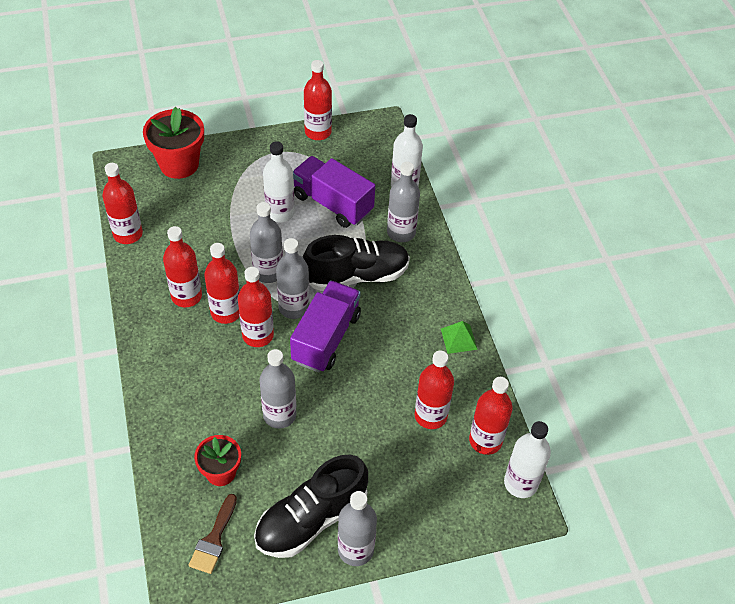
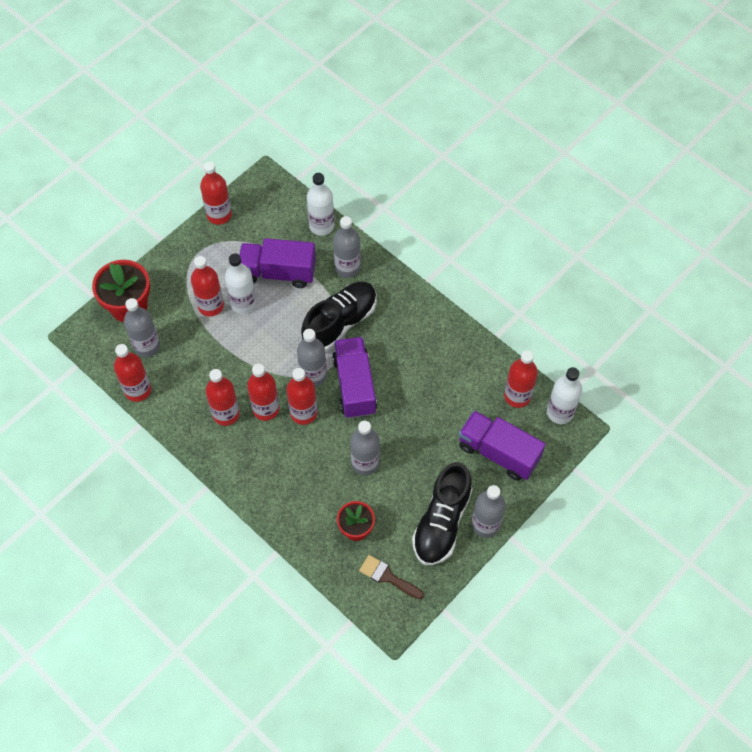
camera: 30 degrees left, 10 degrees up
brown brush [189,494,237,574] -> brown brush turned 135 degrees clockwise [359,555,424,599]
grey bottle [250,202,283,283] -> grey bottle moved to [124,298,160,357]
red bottle [415,351,454,429] -> red bottle moved to [191,256,224,316]
green pyramid [441,321,478,354] -> none
none -> purple truck [459,410,546,481]

